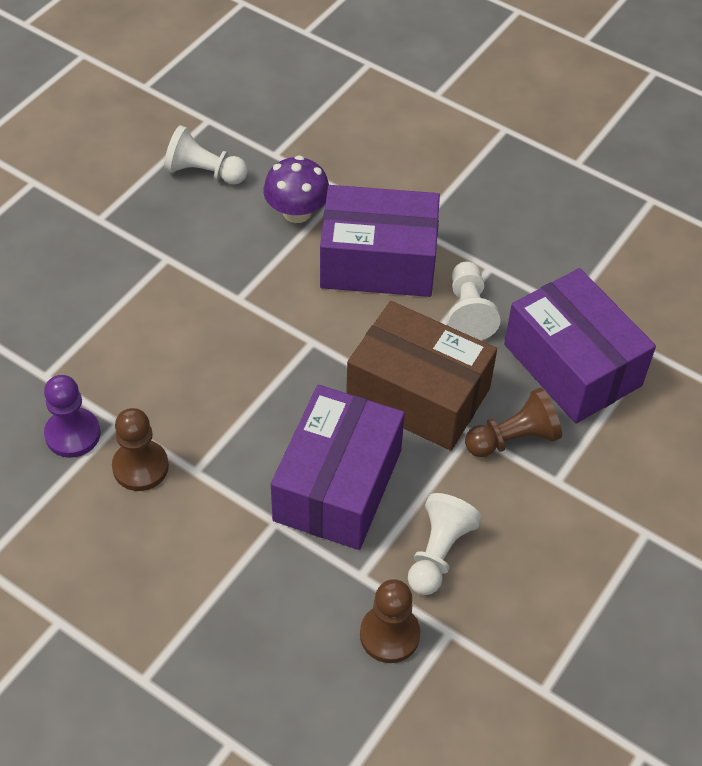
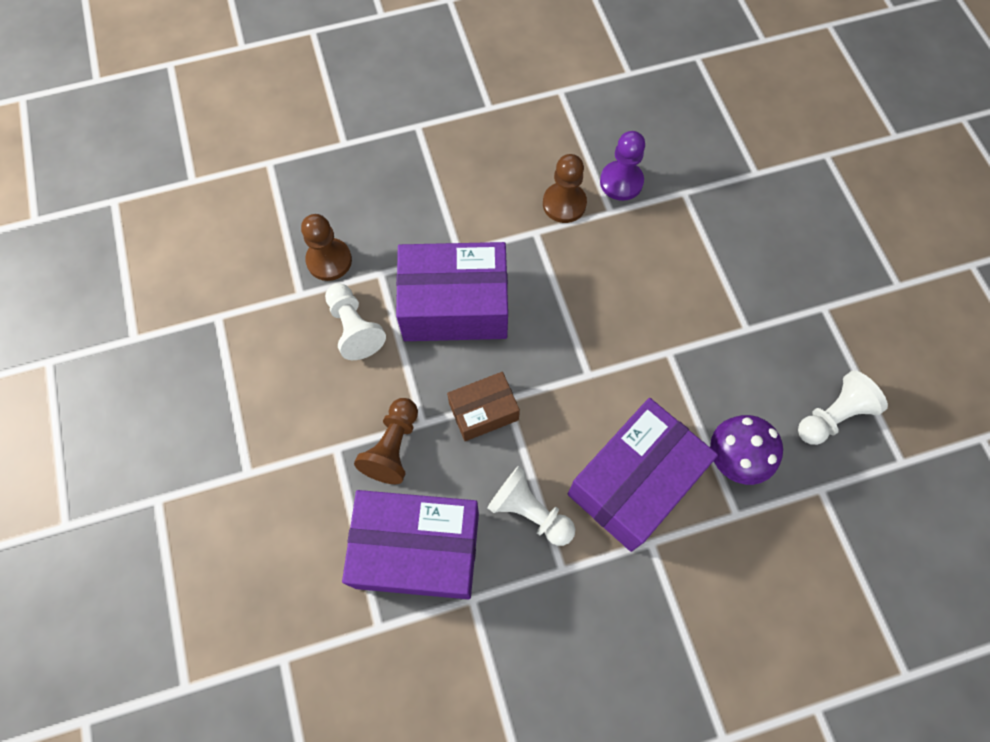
camera: 130 degrees right, 15 degrees up
purple box [271,385,405,550] -> purple box turned 60 degrees counterclockwise [396,242,508,341]
brown box [346,301,497,451] -> brown box [447,372,520,441], size x0.54

